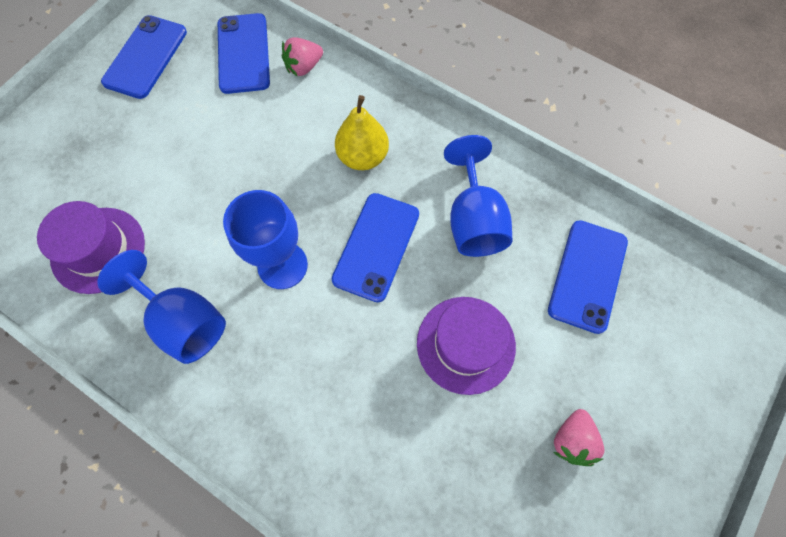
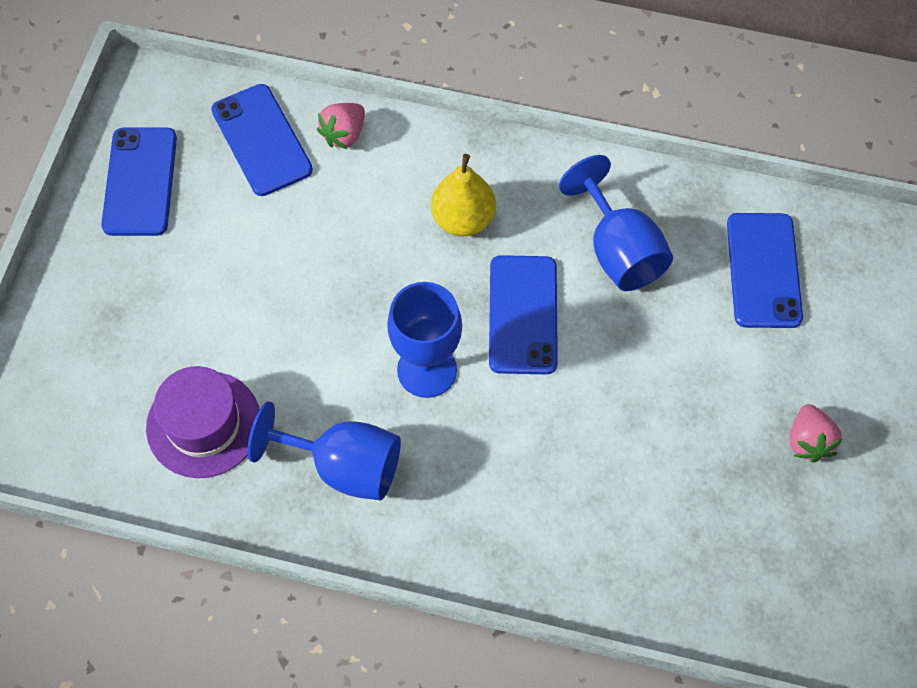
camera: 20 degrees left, 5 degrees down
purple hat [417,297,516,395] -> none

